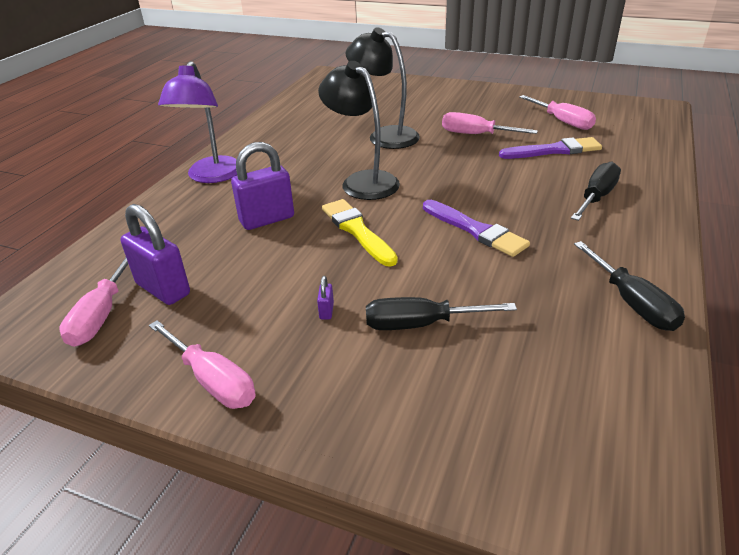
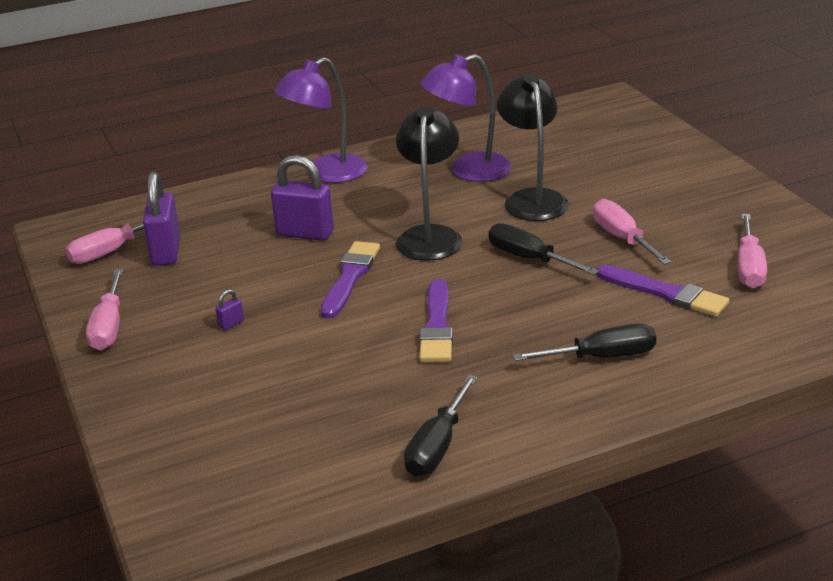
camera: 45 degrees right, 5 degrees down
yellow brush [322,199,398,267] -> purple brush [321,241,380,319]
black screwdriver [366,297,517,330] -> black screwdriver moved to [488,223,599,275]
none -> purple lamp [420,54,512,182]

